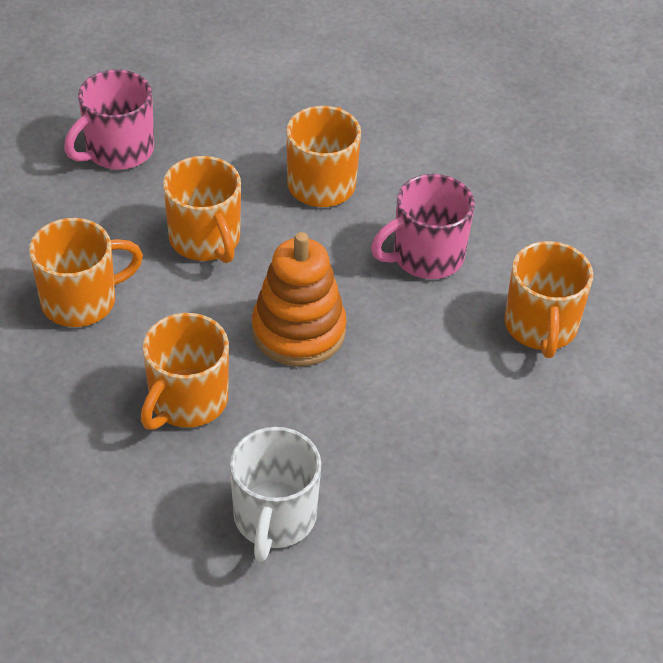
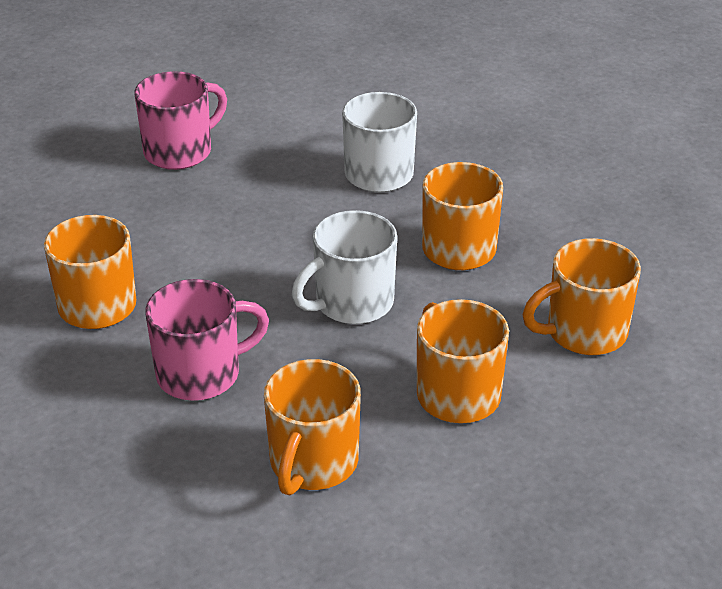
camera: 175 degrees left, 10 degrees down
pink mug [64,70,154,170] -> pink mug moved to [134,71,227,170]
orange stacking toy [252,232,347,367] -> white mug [292,210,397,324]

